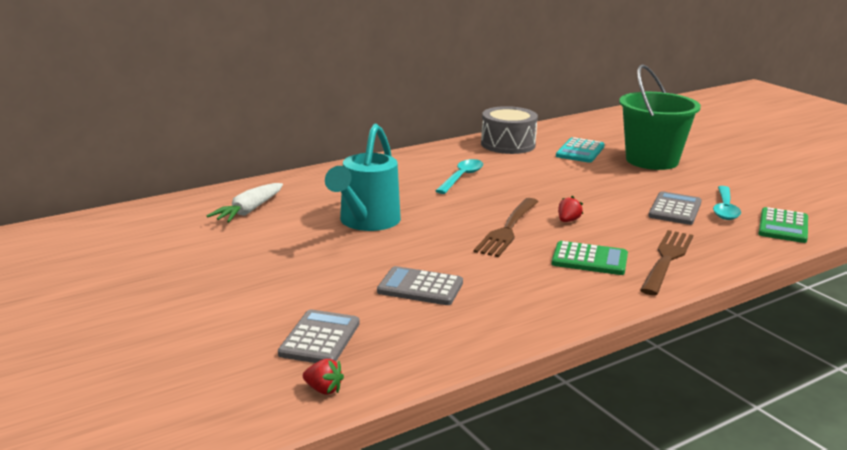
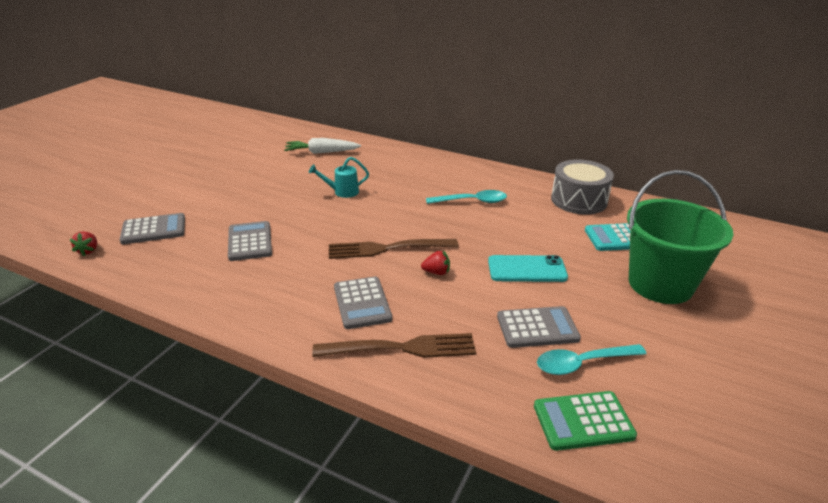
camera: 60 degrees right, 10 degrees up
turquoise watering can [325,124,401,231] -> turquoise watering can [309,157,369,198], size x0.50
green calculator [552,241,628,275] -> grey calculator [334,276,392,329]
none -> turquoise phone [488,255,568,282]

